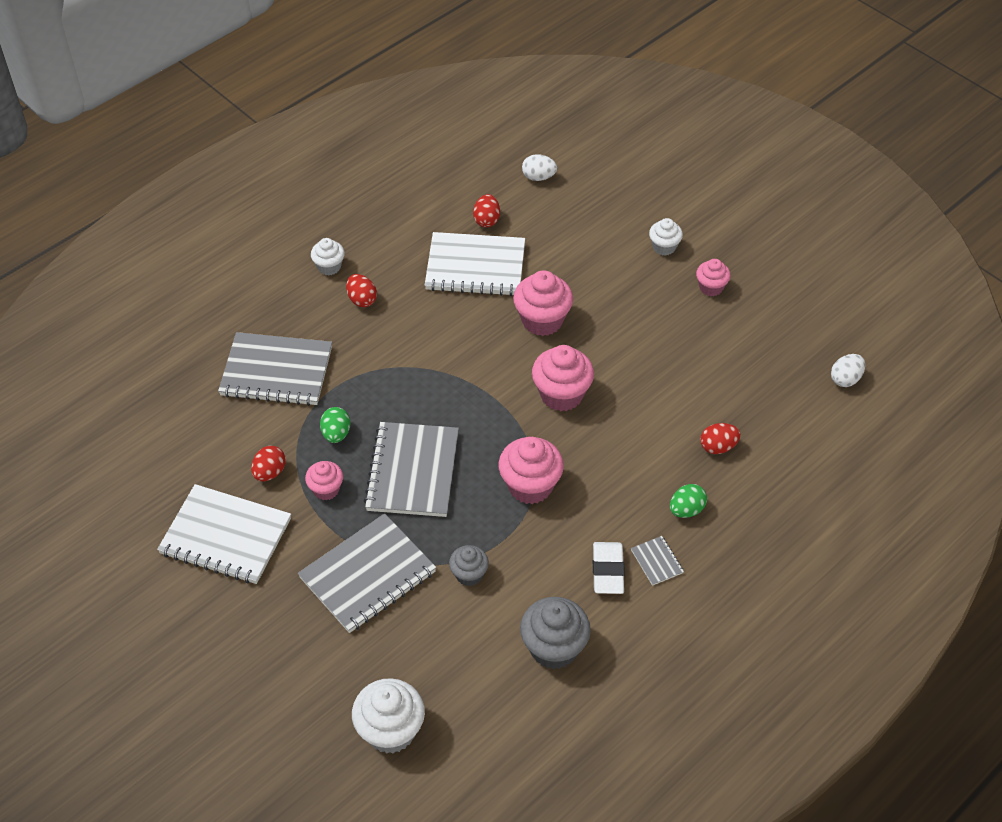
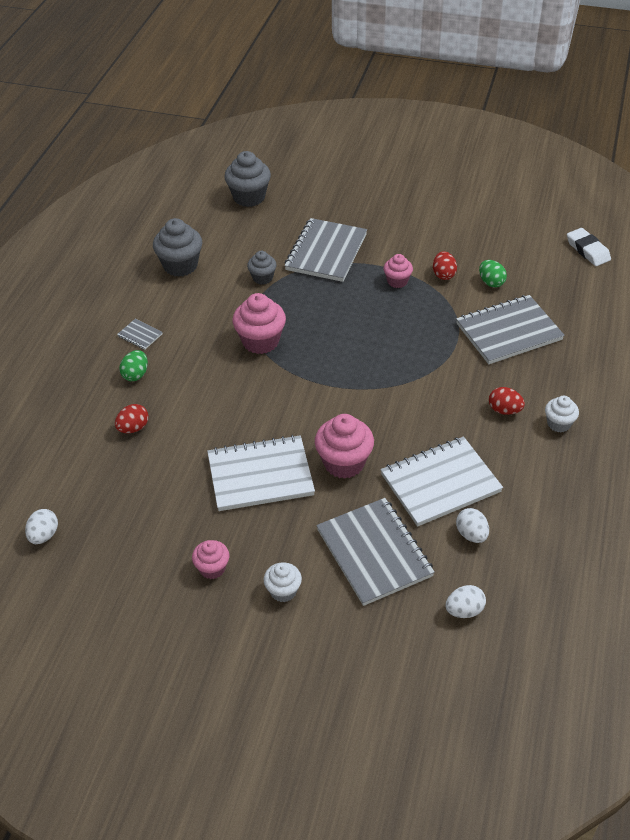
camera: 150 degrees right, 5 degrees down
white notebook [157,484,291,584] -> white notebook moved to [207,435,315,511]
green egg [320,407,350,443] -> green egg moved to [479,260,507,288]
white cupcake [352,678,425,753] -> grey cupcake [224,151,271,207]
grey notebook [364,422,459,517] -> grey notebook moved to [316,498,435,606]
red egg [473,194,500,227] -> white egg [456,508,489,543]
pink cupcake [532,345,594,411] -> none
white eraser [593,542,625,594] -> white eraser moved to [567,228,611,266]

